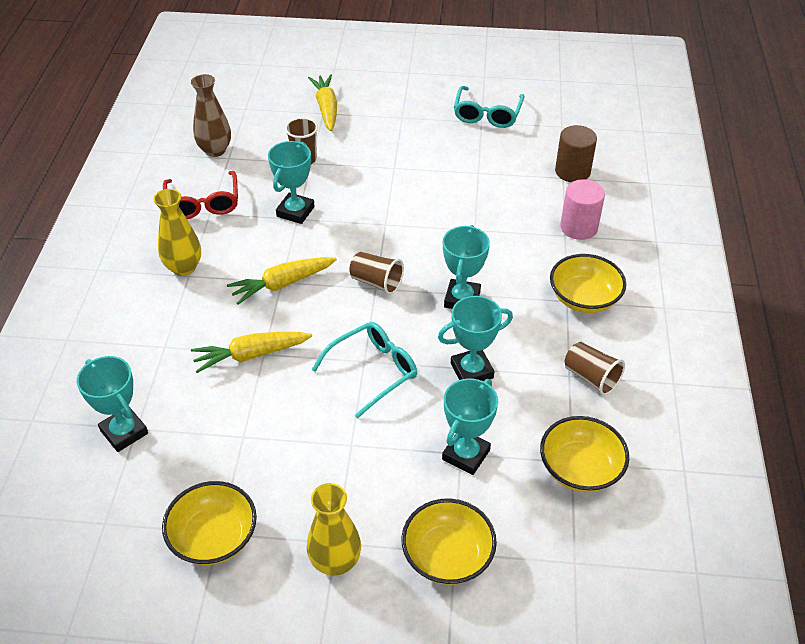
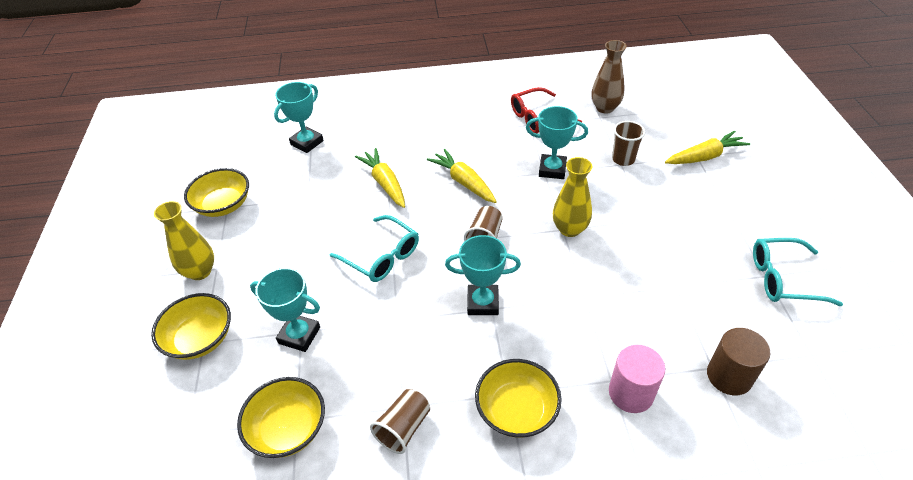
camera: 80 degrees right, 0 degrees up
yellow vase [153,189,201,276] -> yellow vase moved to [553,157,592,237]
turquoise trophy [438,296,513,381] -> none

